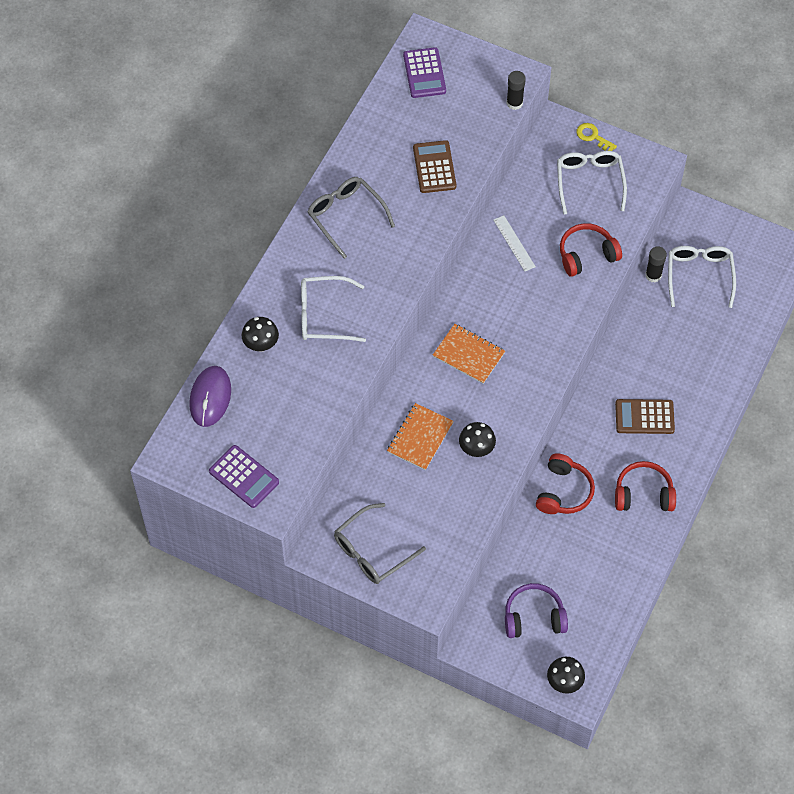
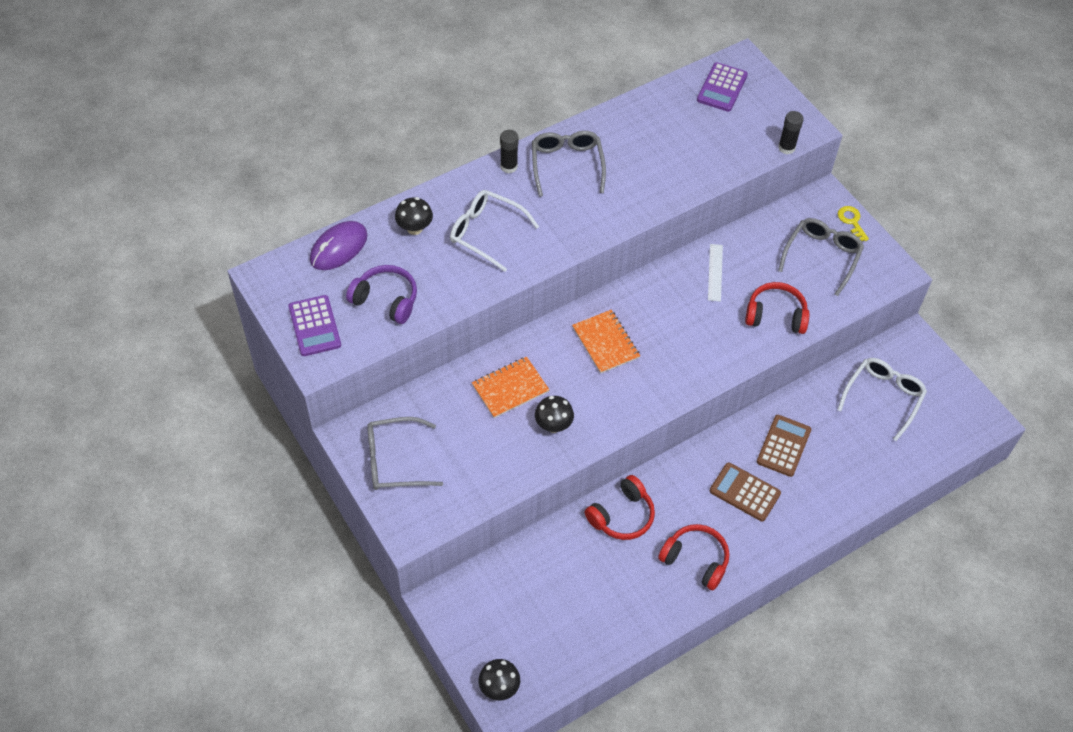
camera: 30 degrees right, 5 degrees down
brown calculator [413,140,456,193] -> brown calculator moved to [757,415,811,477]
purple headphones [505,583,568,638] -> purple headphones moved to [346,265,417,324]
white glasses [557,151,627,215] -> grey glasses [778,218,864,296]
black glue stick [645,246,667,282] -> black glue stick moved to [500,130,518,173]

